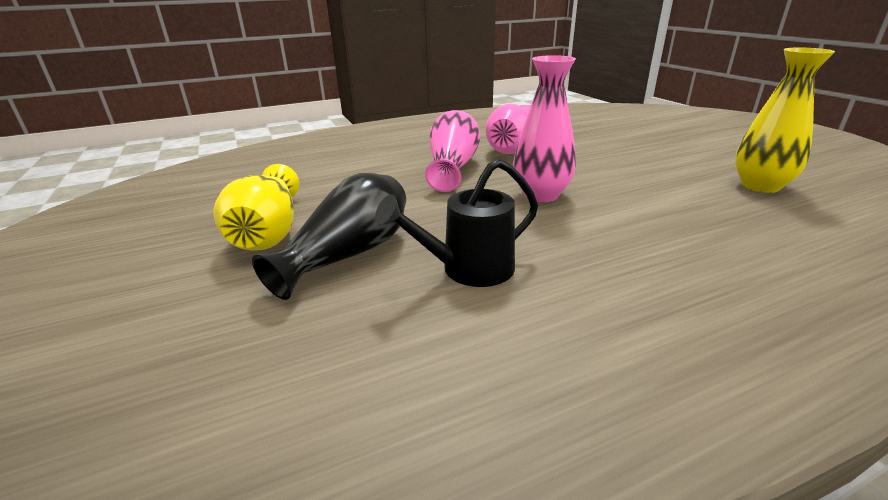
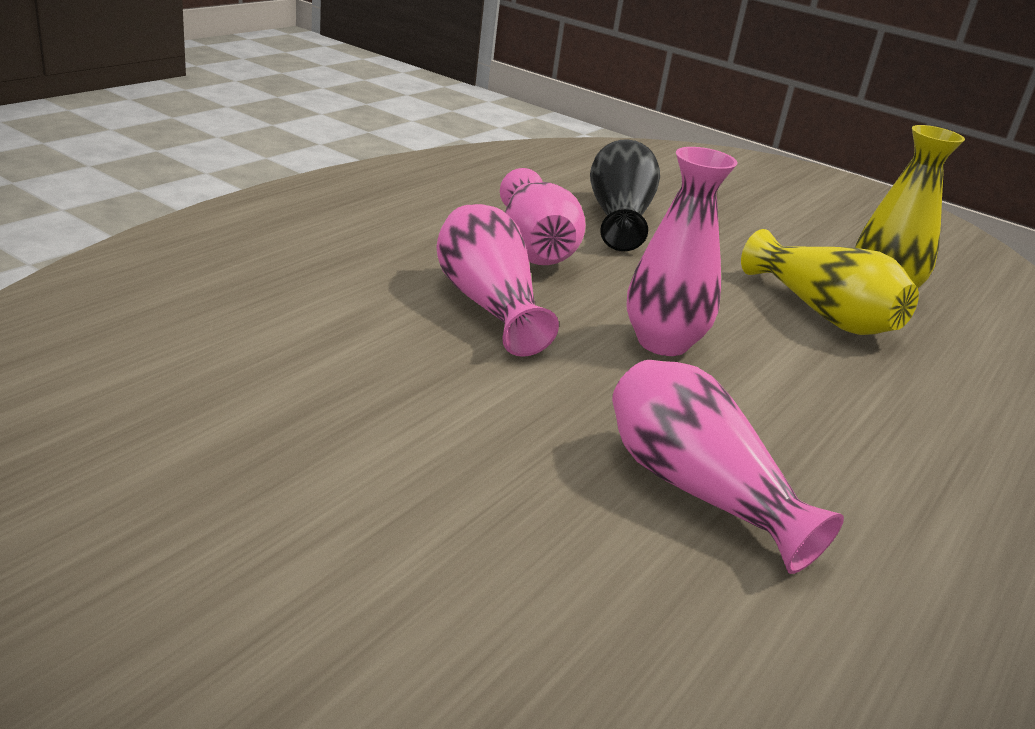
camera: 35 degrees left, 0 degrees up
yellow vase [214,164,299,251] -> yellow vase moved to [741,229,919,335]
black vase [252,173,406,300] -> black vase moved to [590,139,660,251]
black watering can [375,159,538,287] -> pink vase [612,360,844,574]

